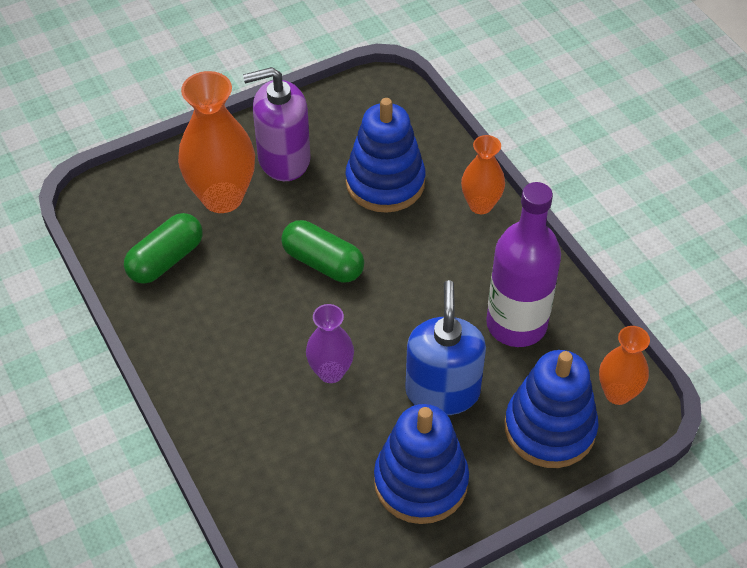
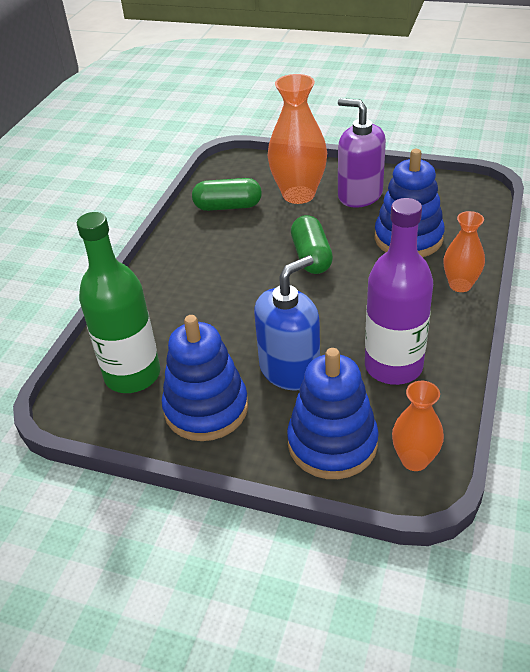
camera: 50 degrees right, 10 degrees down
purple vase [306,304,354,383] -> none
none -> green bottle [77,212,160,393]

